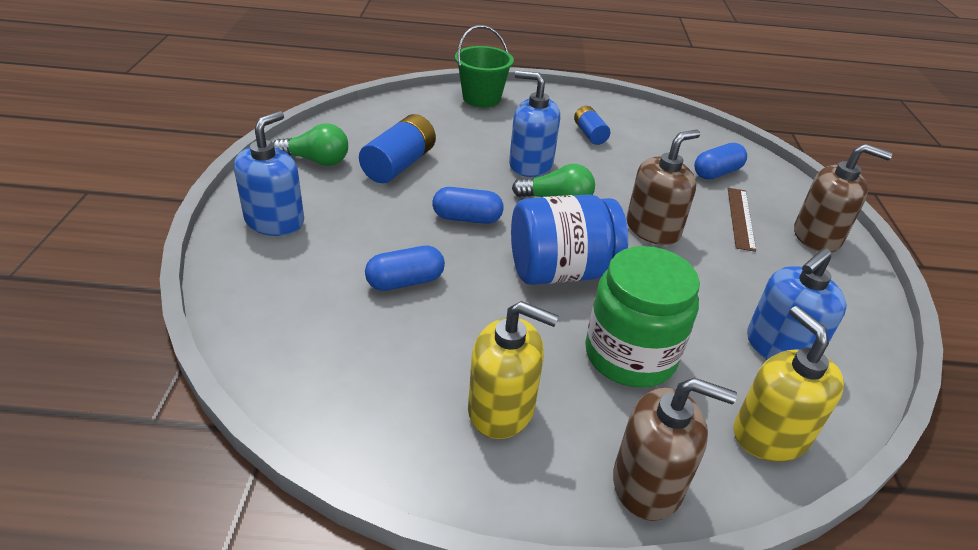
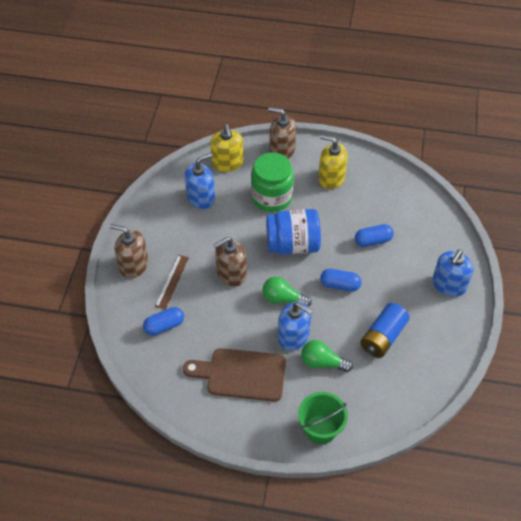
camera: 170 degrees left, 15 degrees up
green light bulb [274,123,348,166] -> green light bulb moved to [301,340,353,372]
blue battery [574,106,610,145] -> brown cutting board [183,348,286,402]

